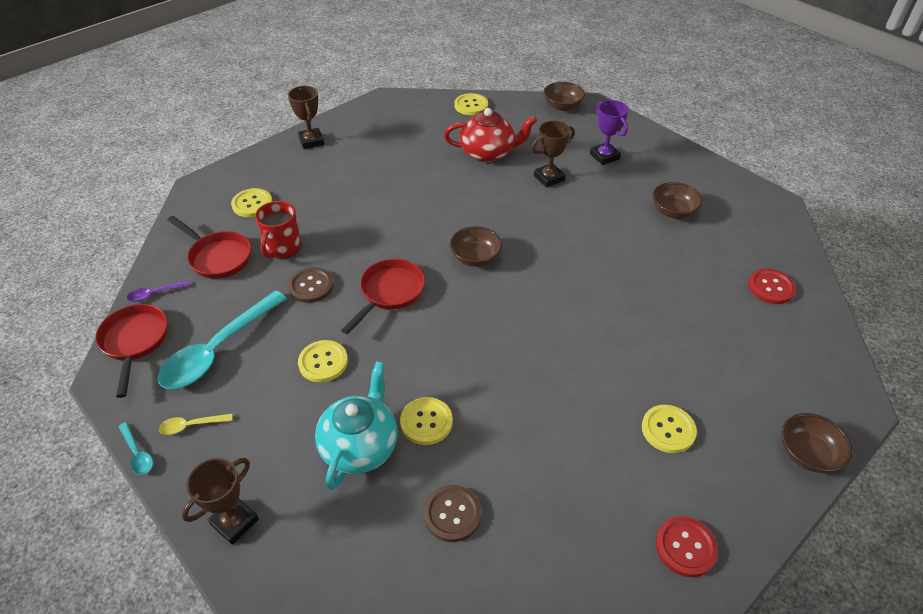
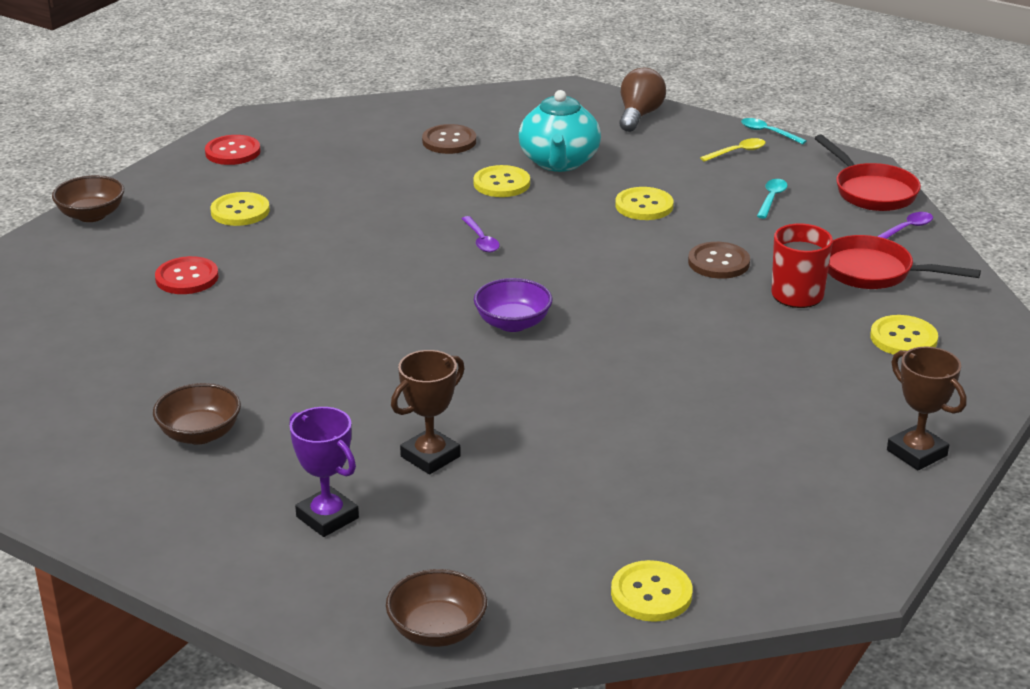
camera: 165 degrees right, 15 degrees down
turquoise spoon [158,290,287,389] -> turquoise spoon [757,179,788,219], size x0.42
brown trophy [182,458,259,545] -> brown light bulb [619,68,666,132]
red pan [341,259,425,334] -> none
red teapot [444,108,537,162] -> none
brown bowl [450,226,502,267] -> purple bowl [474,278,553,332]
red button [748,269,796,304] -> red button moved to [155,256,219,294]
none -> purple spoon [462,216,499,252]

